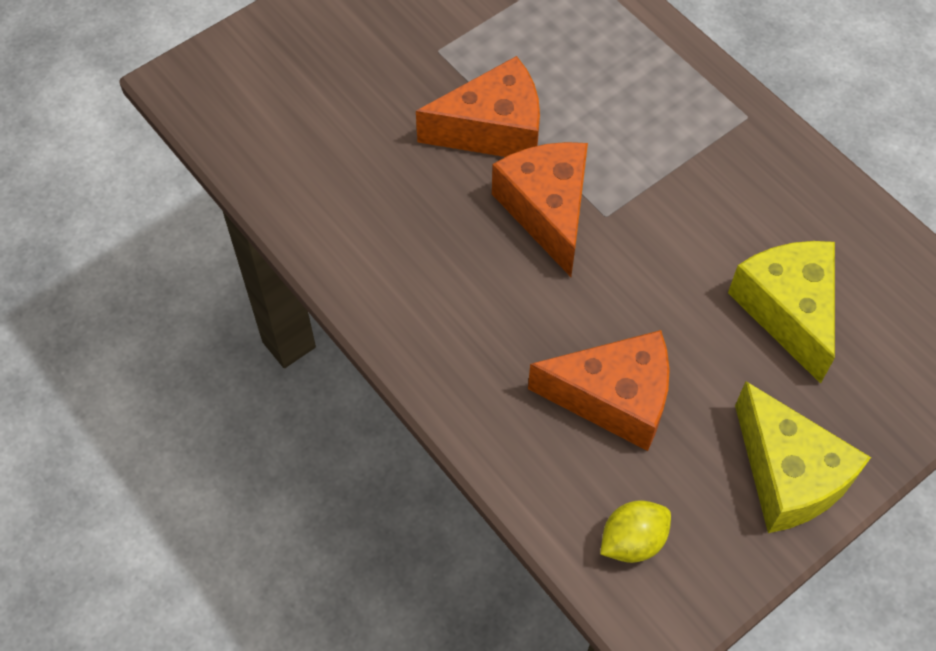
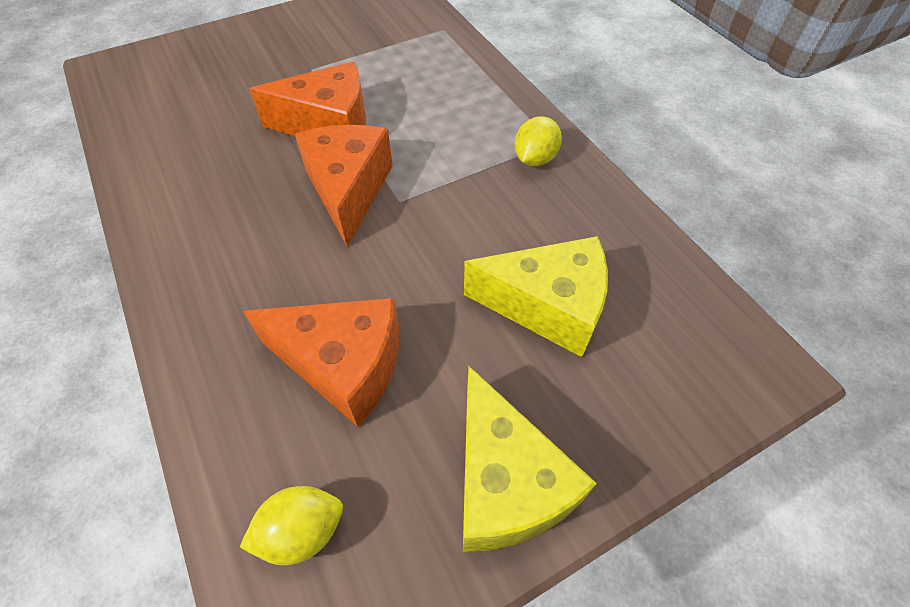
camera: 10 degrees right, 5 degrees down
yellow cheese [728,241,835,384] -> yellow cheese turned 105 degrees clockwise [464,236,608,357]
none -> yellow lemon [514,116,562,166]

